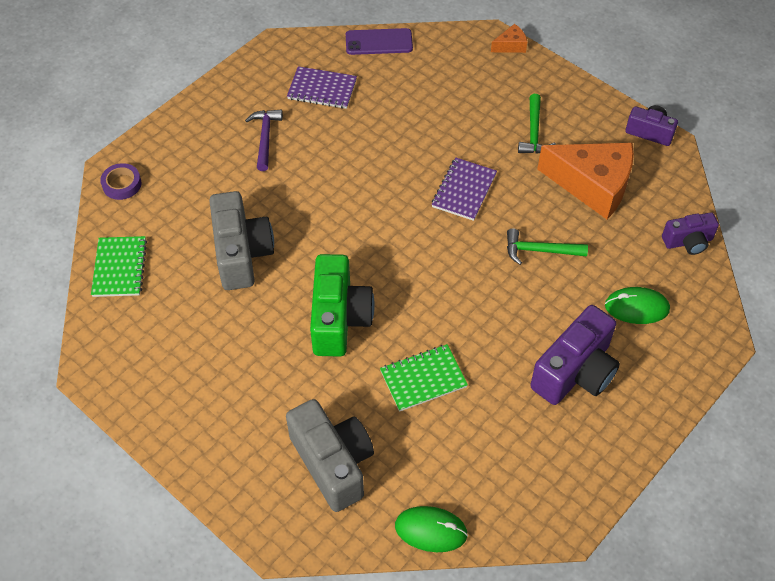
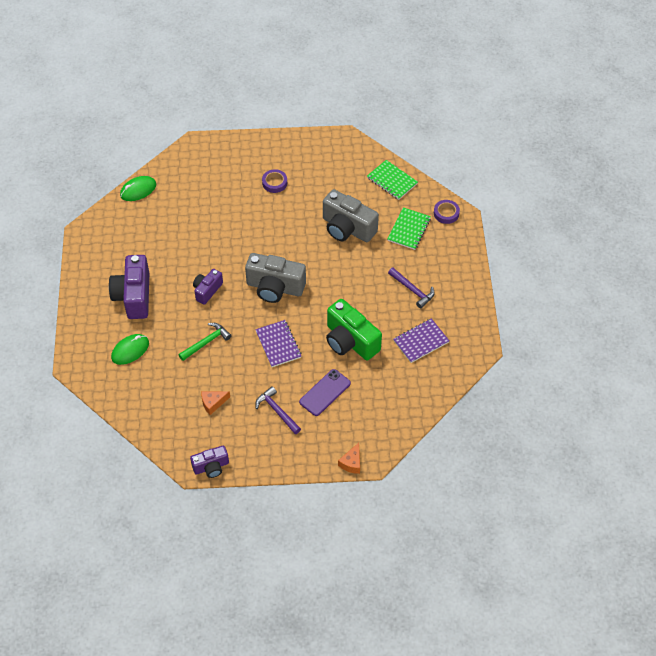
camera: 135 degrees right, 0 degrees up
grey camera [286,399,374,512] -> grey camera moved to [245,253,306,303]
green camera [310,254,375,357] -> green camera moved to [326,299,382,361]
purple phone [346,28,413,55] -> purple phone moved to [299,369,351,416]
green notebook [380,344,468,412] -> green notebook moved to [387,207,431,250]
green hammer [518,94,556,154] -> purple hammer [255,386,301,434]
orange cheese [537,143,634,219] -> orange cheese [201,391,230,415], size x0.43
purple camera [662,212,719,255] -> purple camera moved to [193,269,223,305]
none -> purple tape [262,169,287,193]

